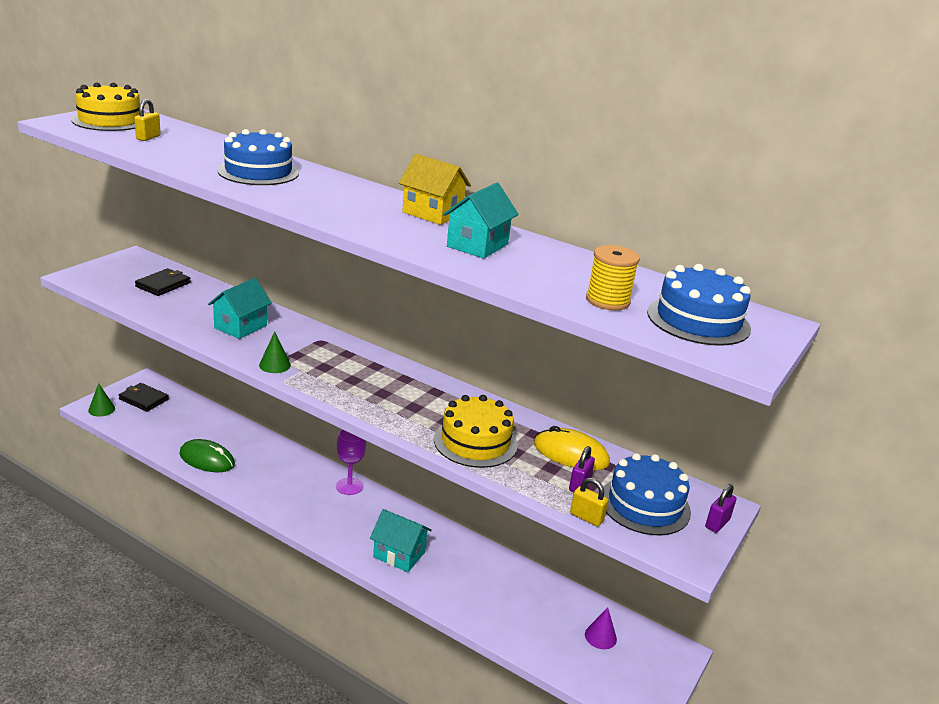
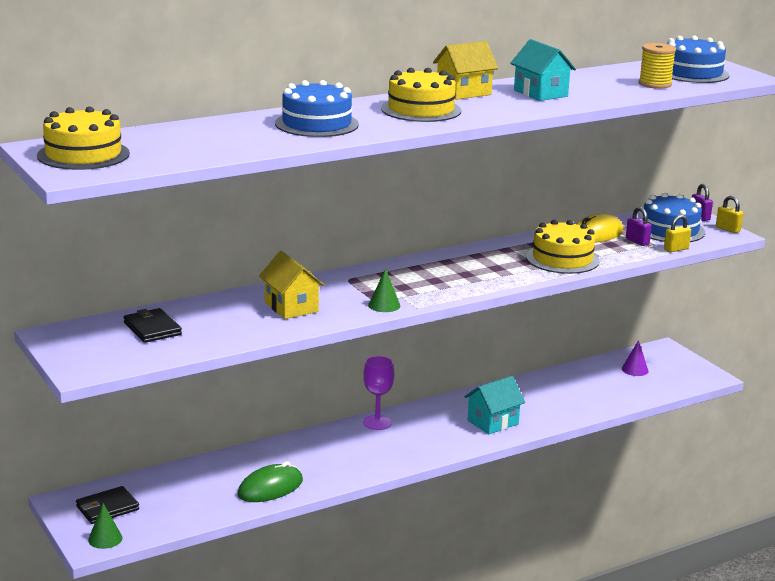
camera: 60 degrees left, 5 degrees down
yellow padlock [134,99,161,141] -> yellow padlock moved to [716,196,743,233]
turquoise house [208,278,272,339] -> yellow house [259,251,325,319]
none -> yellow cake [381,68,462,122]

